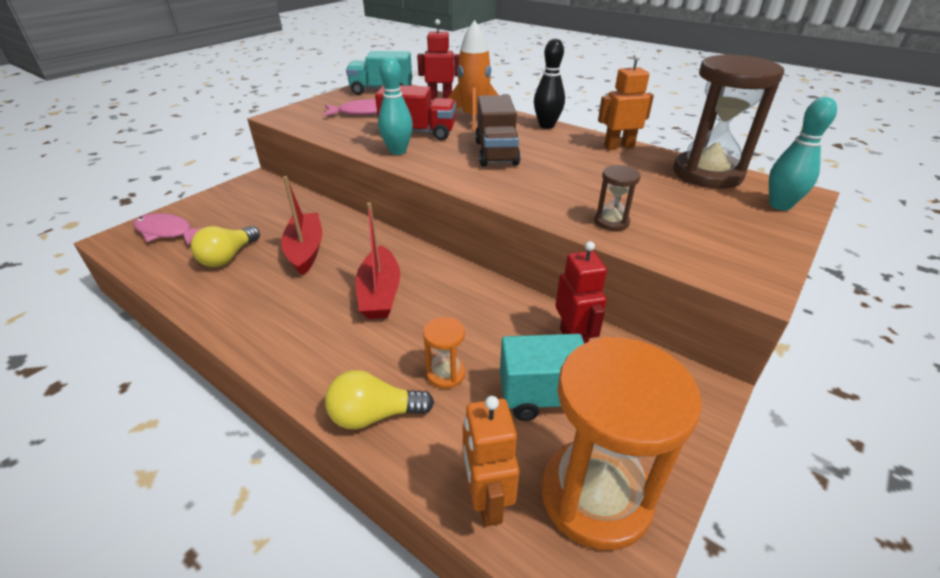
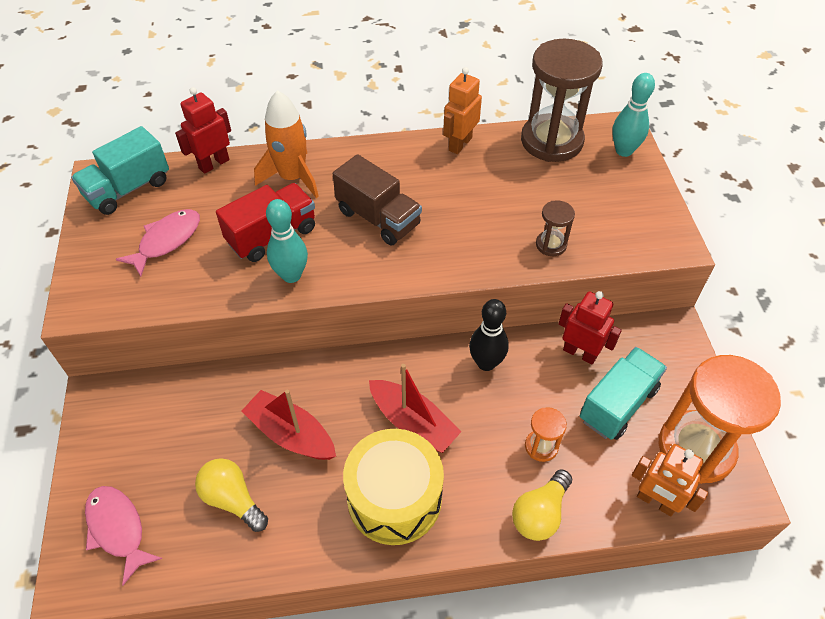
camera: 45 degrees left, 15 degrees up
pink fish [133,213,202,245] -> pink fish turned 75 degrees clockwise [85,486,162,585]
yellow light bulb [191,226,260,267] -> yellow light bulb turned 150 degrees clockwise [195,458,268,532]
black bowling pin [534,38,565,129] -> black bowling pin moved to [469,299,509,371]
none -> yellow drum [343,429,444,545]

